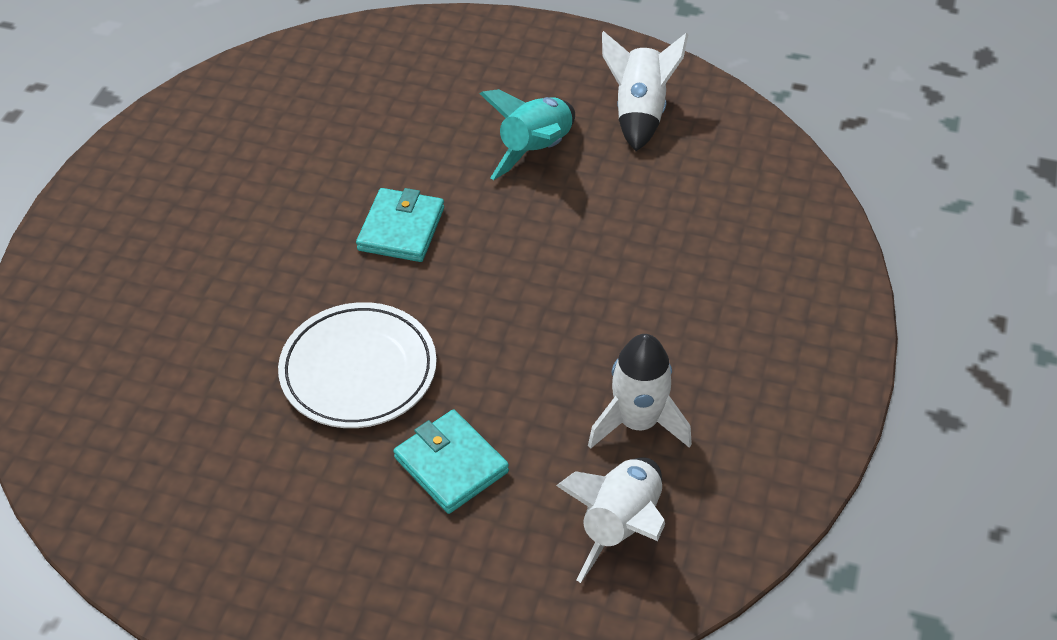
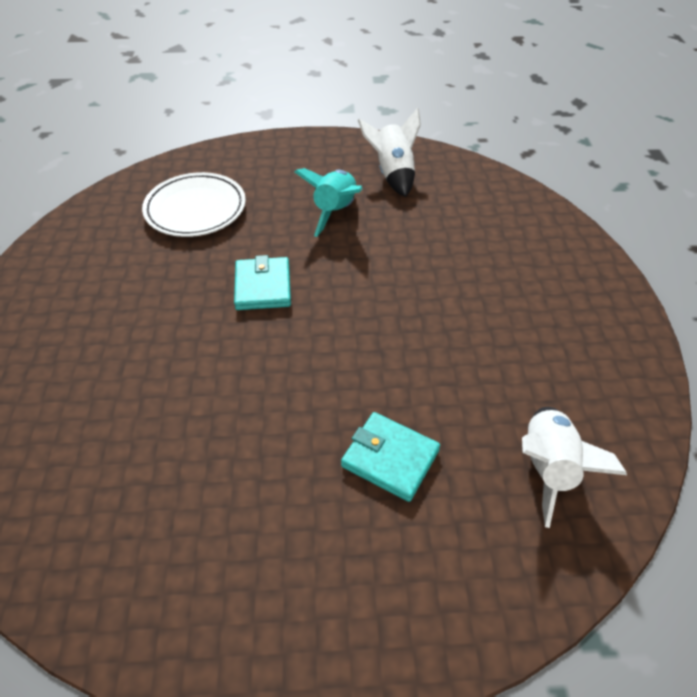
camera: 20 degrees left, 0 degrees up
white plate [278,302,437,428] -> white plate moved to [142,172,246,237]
white rocket [588,334,692,449] -> none

